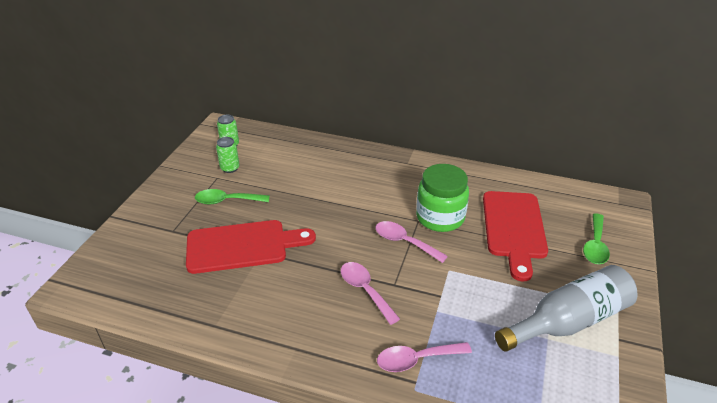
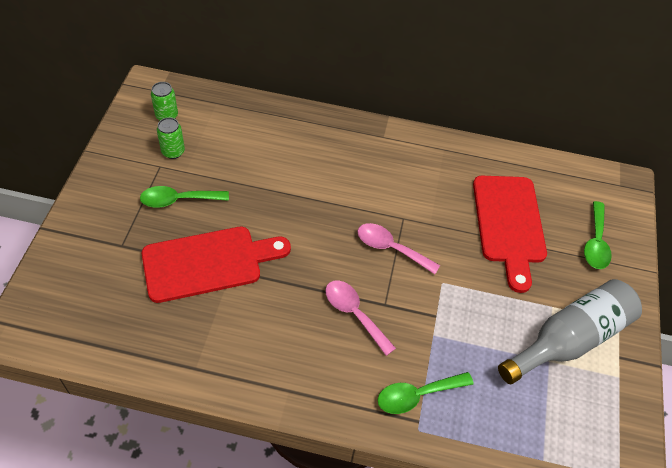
camera: 10 degrees left, 15 degrees up
pink spoon [377,342,472,372] -> green spoon [378,372,474,414]
green jar [416,164,469,232] -> none

